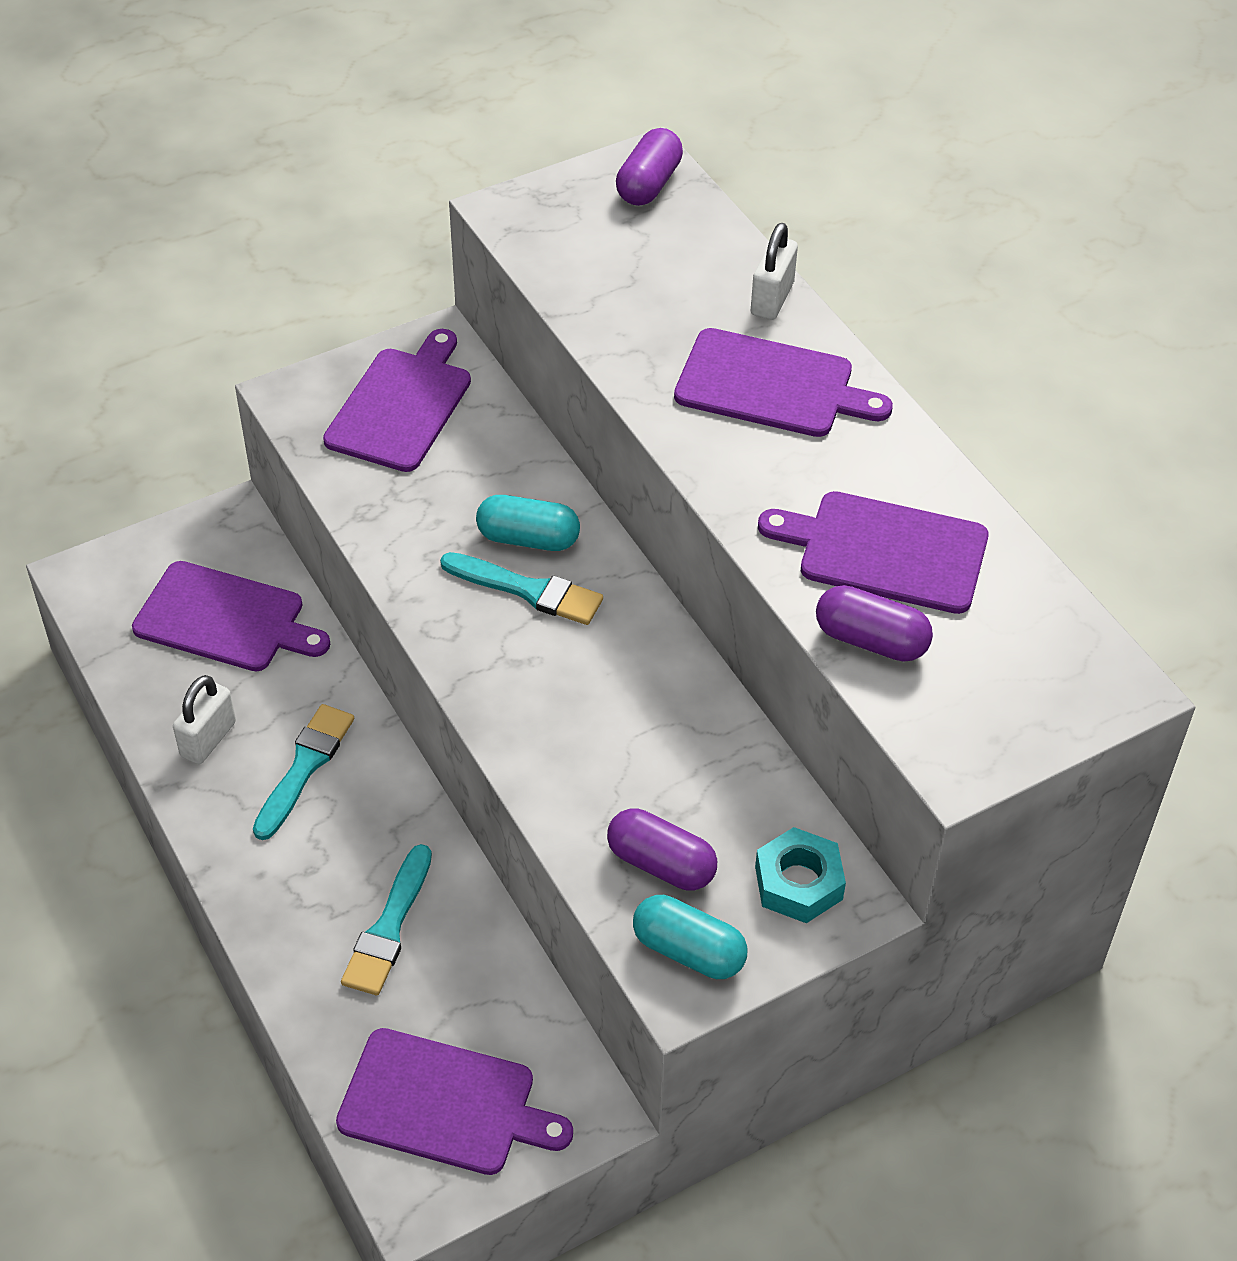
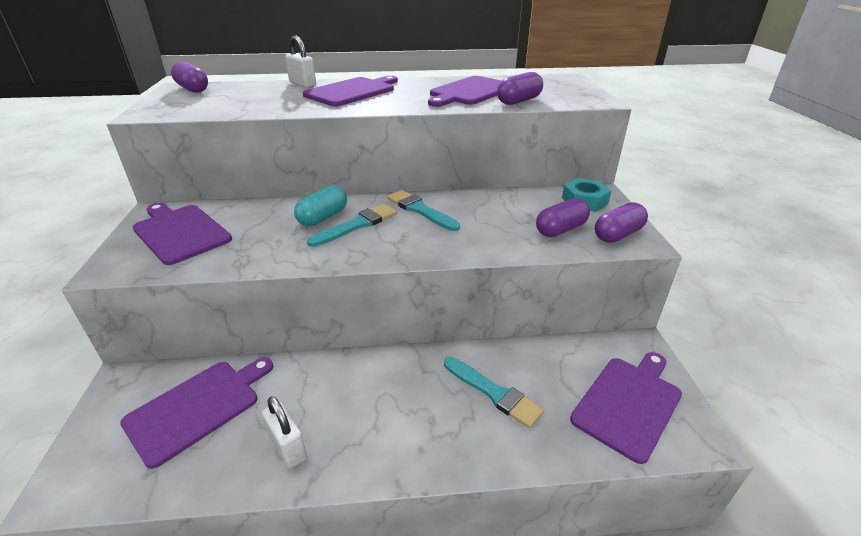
camera: 65 degrees left, 15 degrees down
turquoise brush [253,704,354,840] -> turquoise brush moved to [387,190,460,231]
turquoise capsule [633,895,747,979] -> purple capsule [595,202,648,243]

